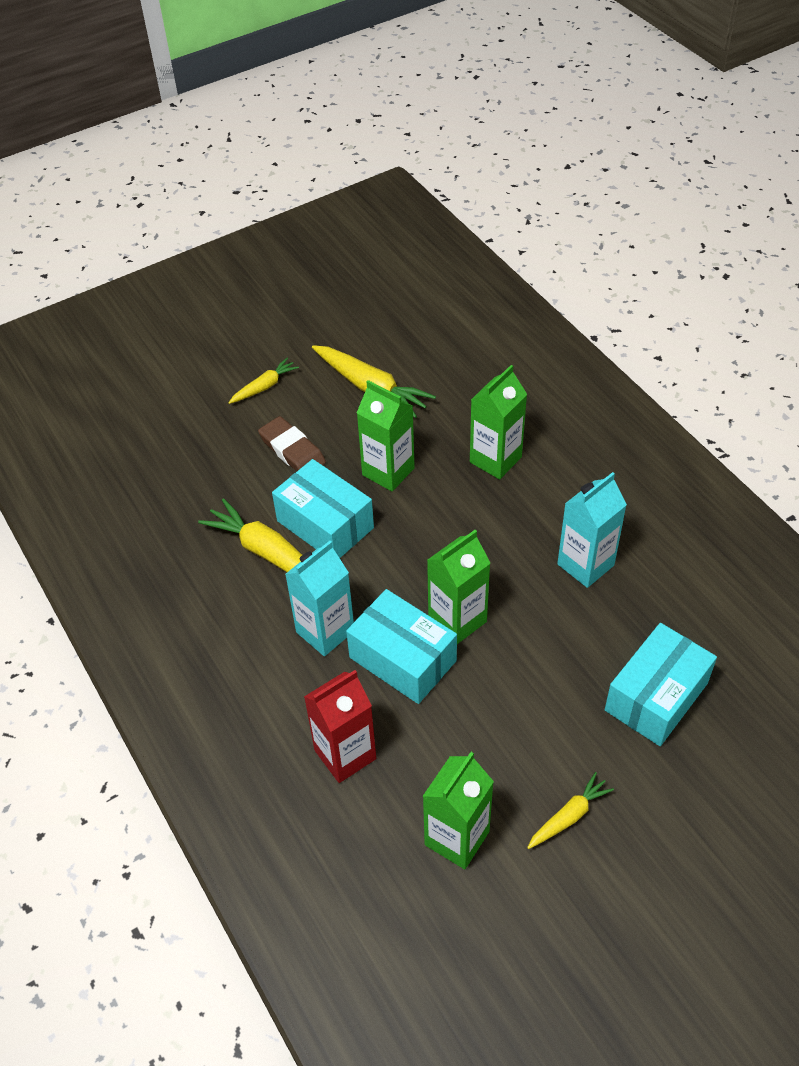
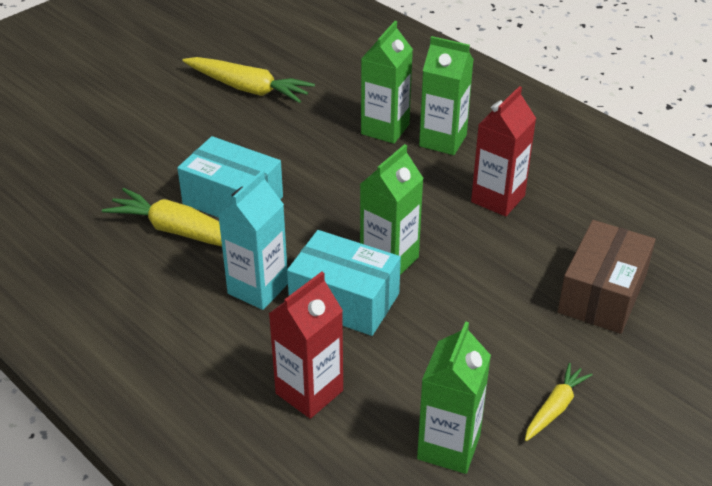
camera: 15 degrees left, 10 degrees down
yellow carrot [228,358,299,404] -> none
brown eraser [258,416,326,471] -> none
green carton [357,380,415,491] -> green carton moved to [419,36,474,155]
turquoise carton [557,472,627,588] -> red carton [471,86,536,216]
turquoise box [605,623,717,746] -> brown box [558,220,656,334]

